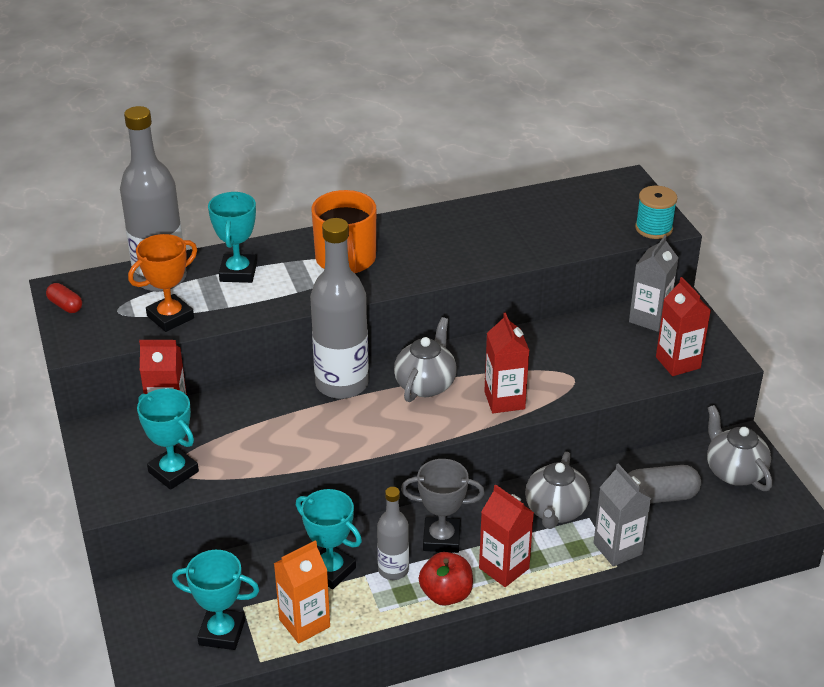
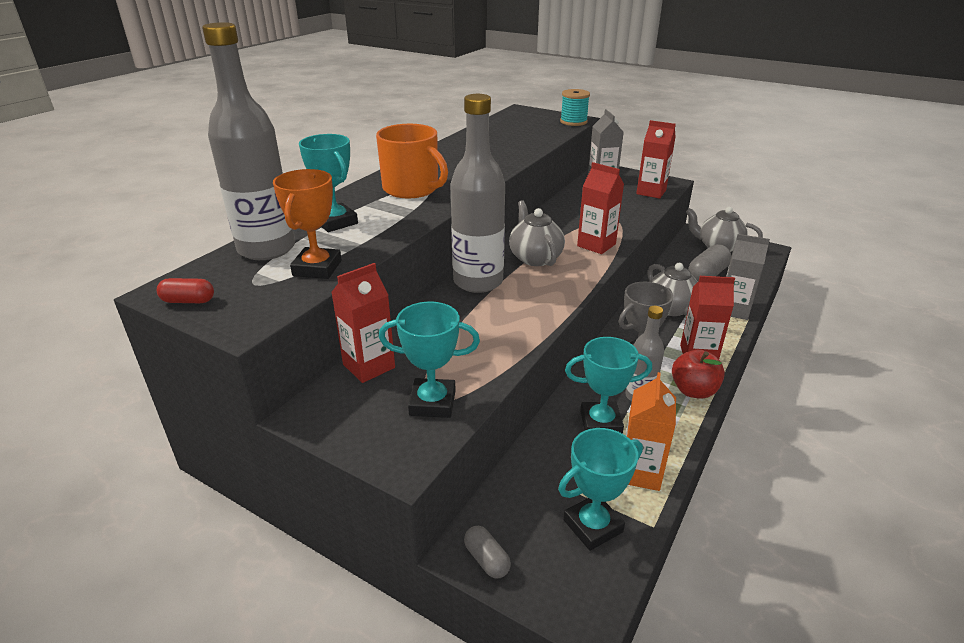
camera: 40 degrees left, 5 degrees down
none -> grey capsule [464,526,511,578]

